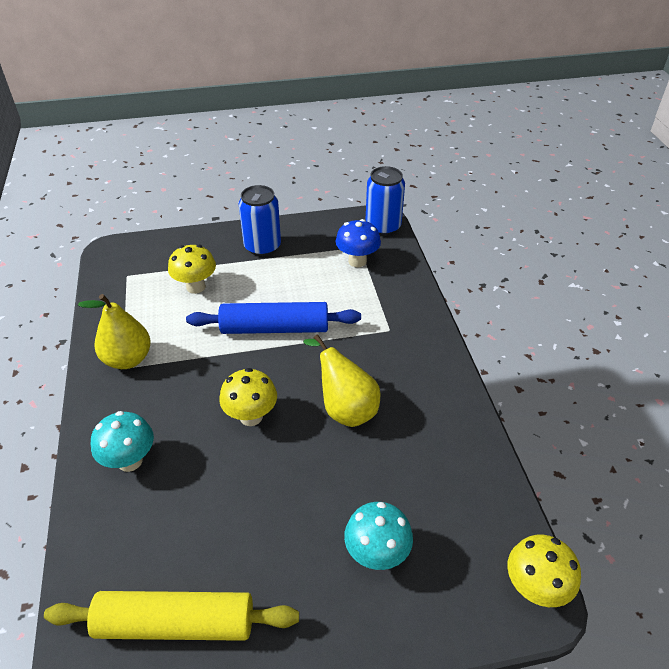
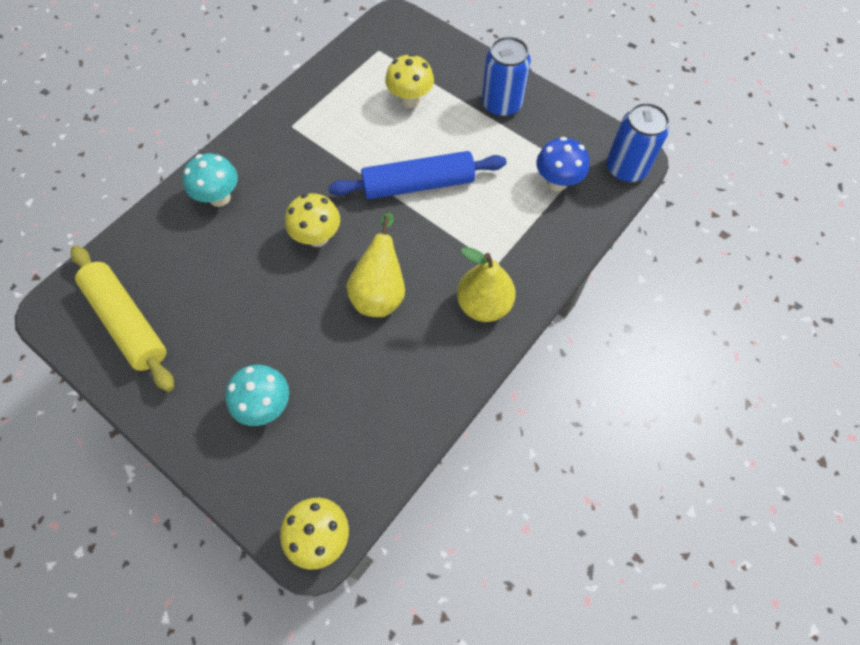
camera: 50 degrees right, 20 degrees up
yellow pear [78,294,151,369] -> yellow pear moved to [457,247,516,322]
blue rolling pin [186,302,361,334] -> blue rolling pin turned 60 degrees counterclockwise [328,151,506,199]

